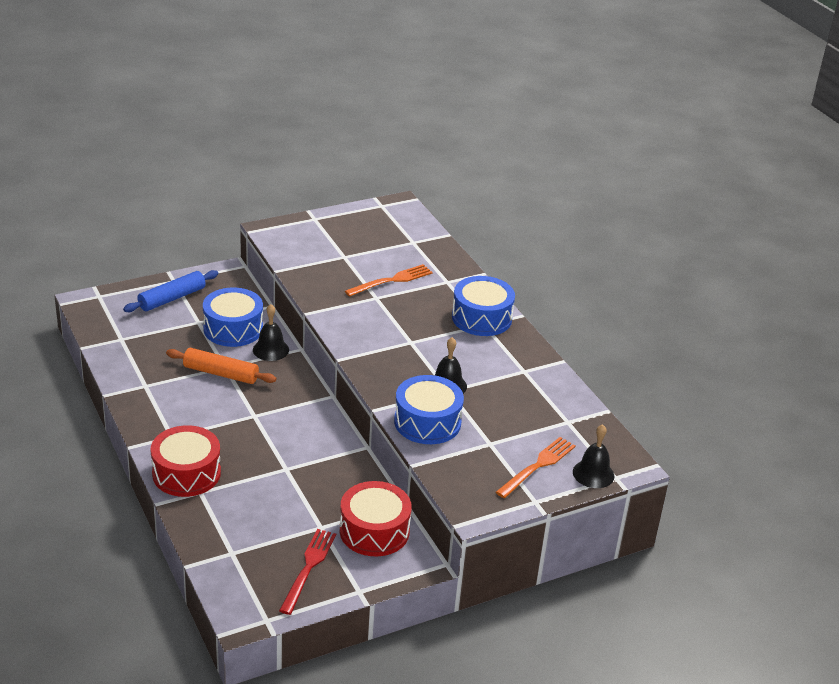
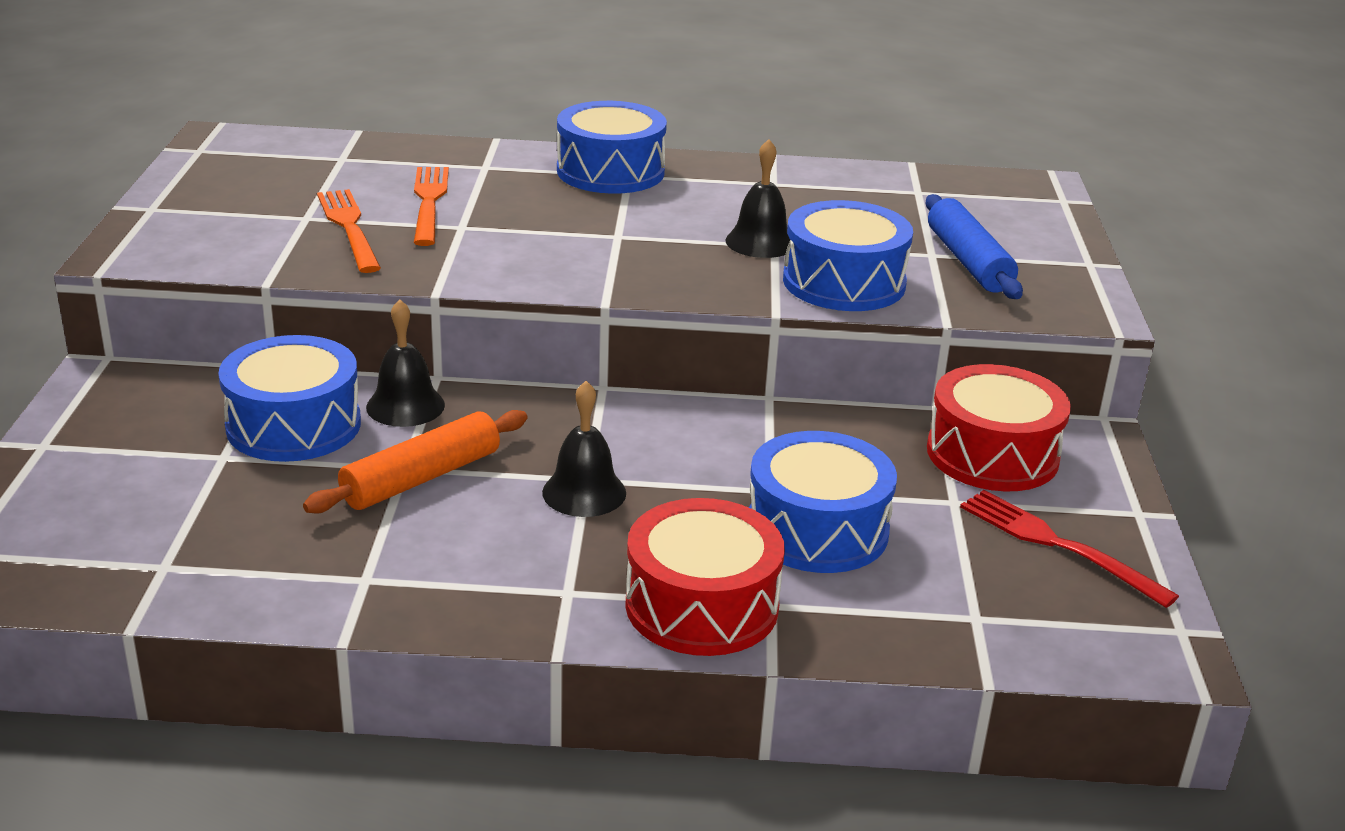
camera: 60 degrees left, 5 degrees down
blue rolling pin [123,270,218,312] -> blue rolling pin moved to [925,194,1023,299]
orange fork [496,437,576,498] -> orange fork moved to [317,189,381,273]
black bell [573,424,614,488] -> black bell moved to [542,381,626,517]
none -> blue drum [749,431,897,573]

